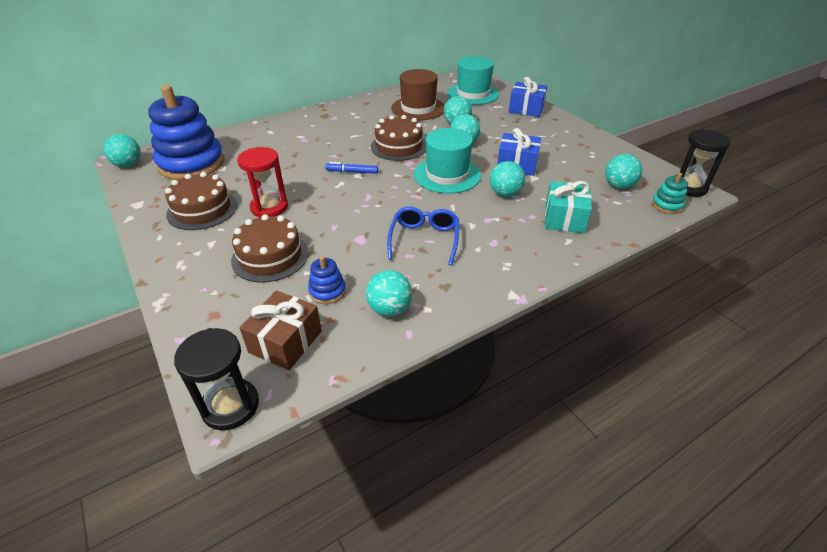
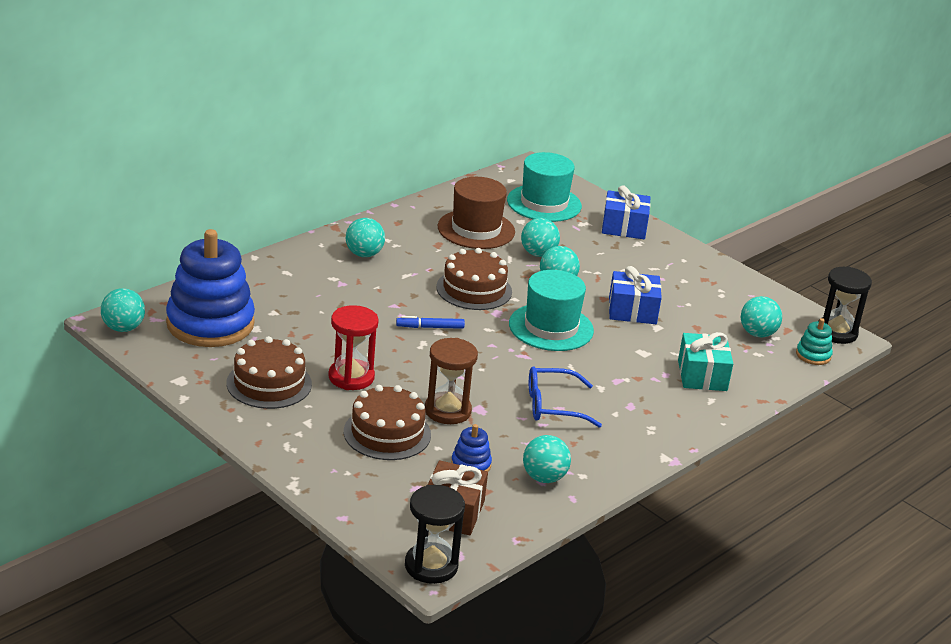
camera: 15 degrees left, 10 degrees down
blue glasses [387,207,459,265] -> blue glasses turned 90 degrees counterclockwise [529,366,602,428]
turquoise ball [490,161,525,197] -> turquoise ball moved to [346,218,385,257]
none -> brown hourglass [425,338,478,424]

